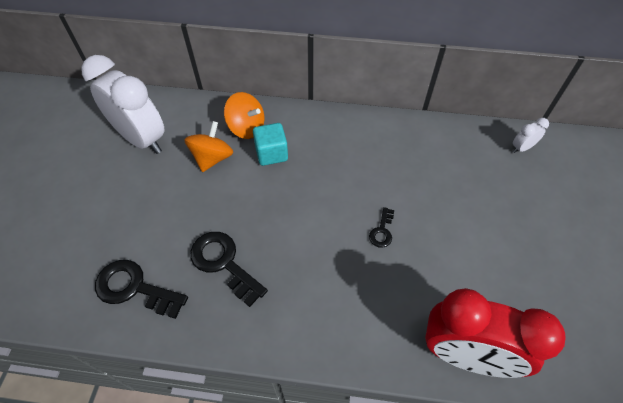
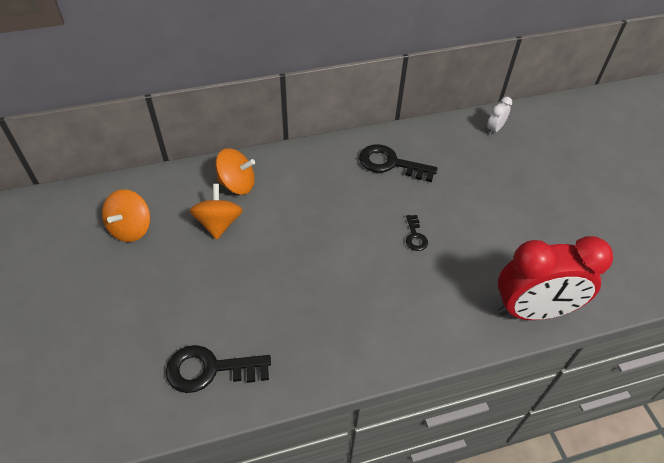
camera: 25 degrees left, 5 degrees down
white clock [81,55,165,154] -> orange spinning top [102,189,150,242]
black key [190,232,268,307] -> black key moved to [359,144,438,182]
turquoise cube [253,123,288,166] -> none

